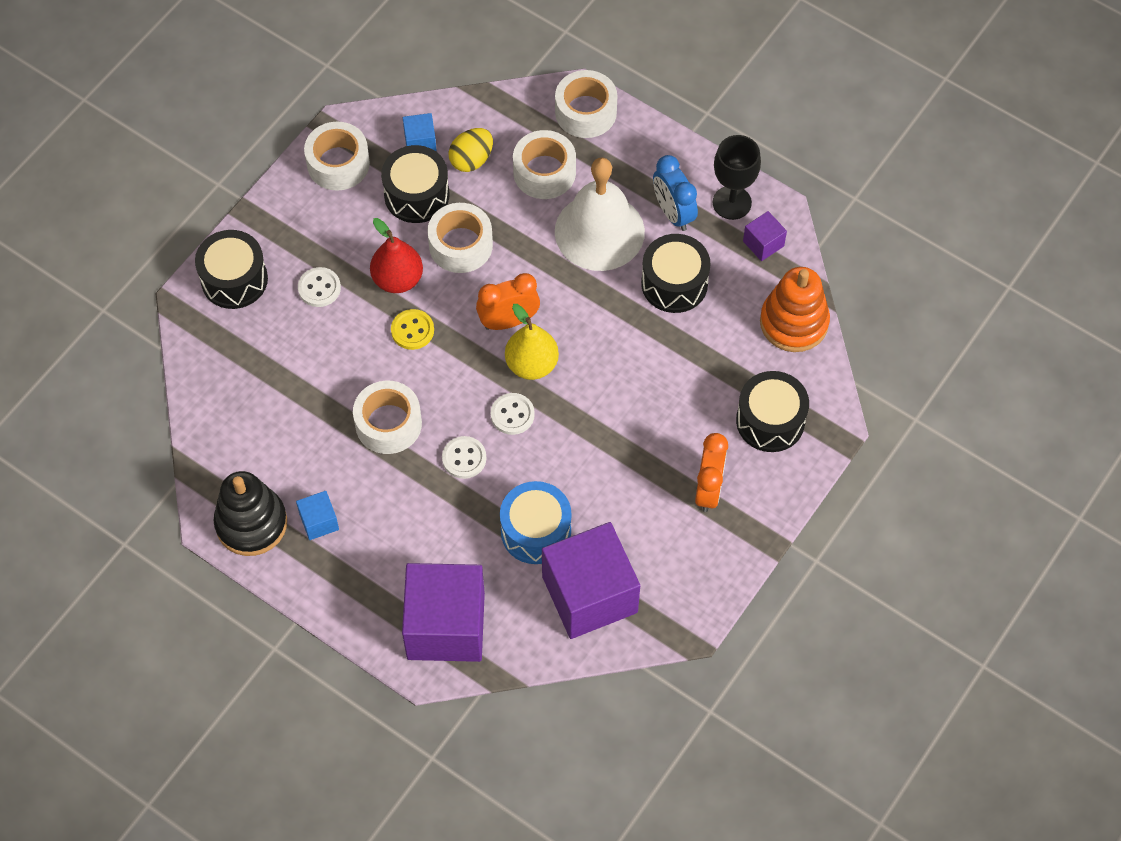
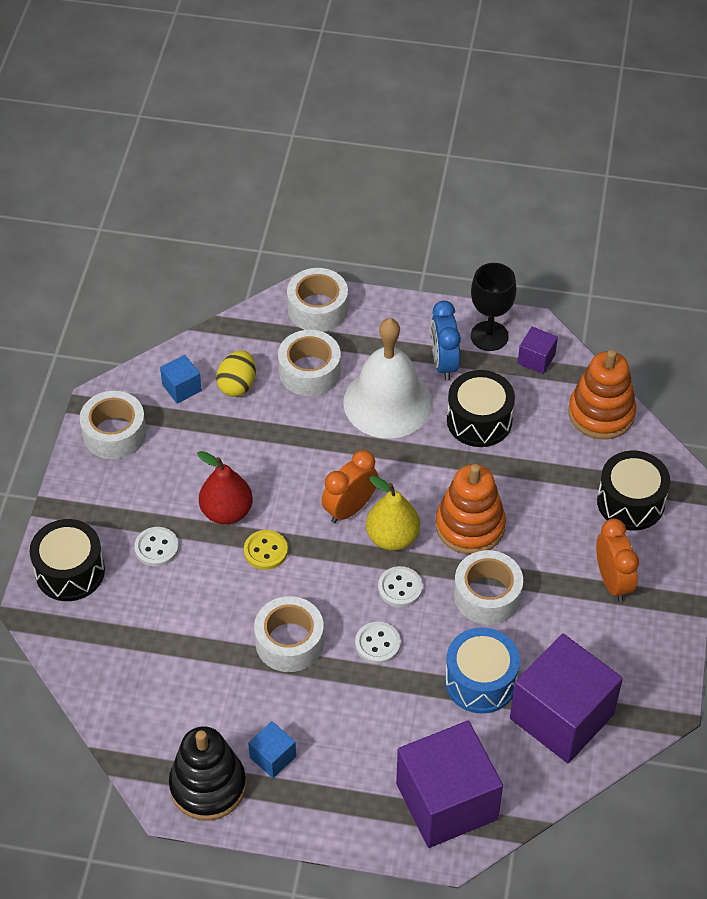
camera: 25 degrees left, 10 degrees down
black drum [381,145,449,223] -> none
white tape [427,203,493,273] -> white tape moved to [454,550,523,624]
blue clock [653,155,698,231] -> blue clock turned 45 degrees clockwise [431,301,461,380]
none -> orange stacking toy [436,464,506,554]

